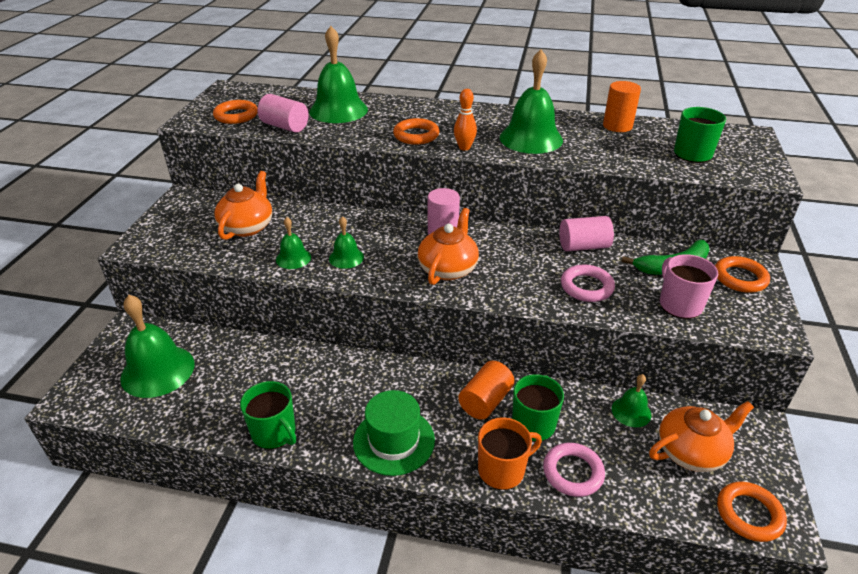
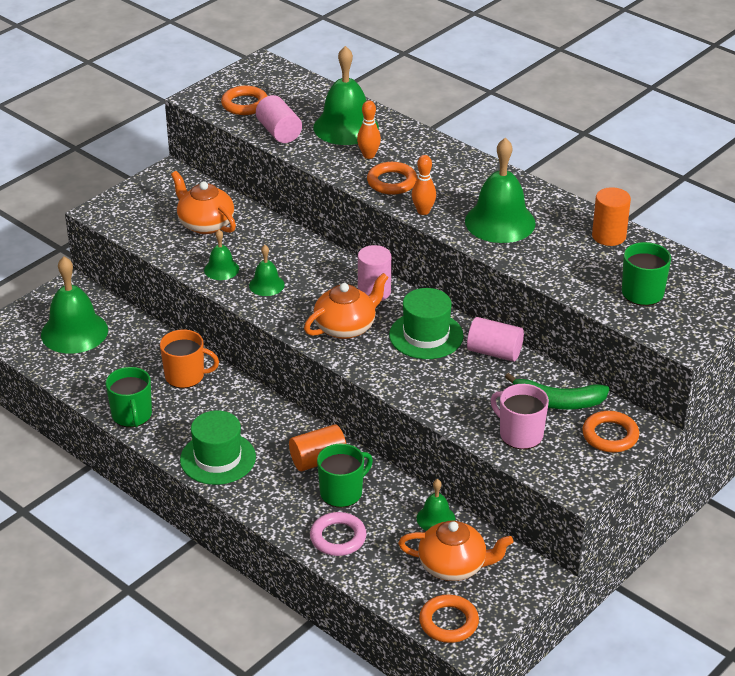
camera: 30 degrees right, 0 degrees up
orange teapot [214,171,272,240] -> orange teapot turned 90 degrees counterclockwise [171,171,236,234]
orange mug [478,417,542,490] -> orange mug moved to [160,330,219,388]
pink ring [561,265,615,302] -> none
pink mug [660,254,718,319] -> pink mug turned 60 degrees counterclockwise [490,384,549,449]
none -> orange bowling pin [357,101,381,159]
none -> green hat [389,288,464,359]

